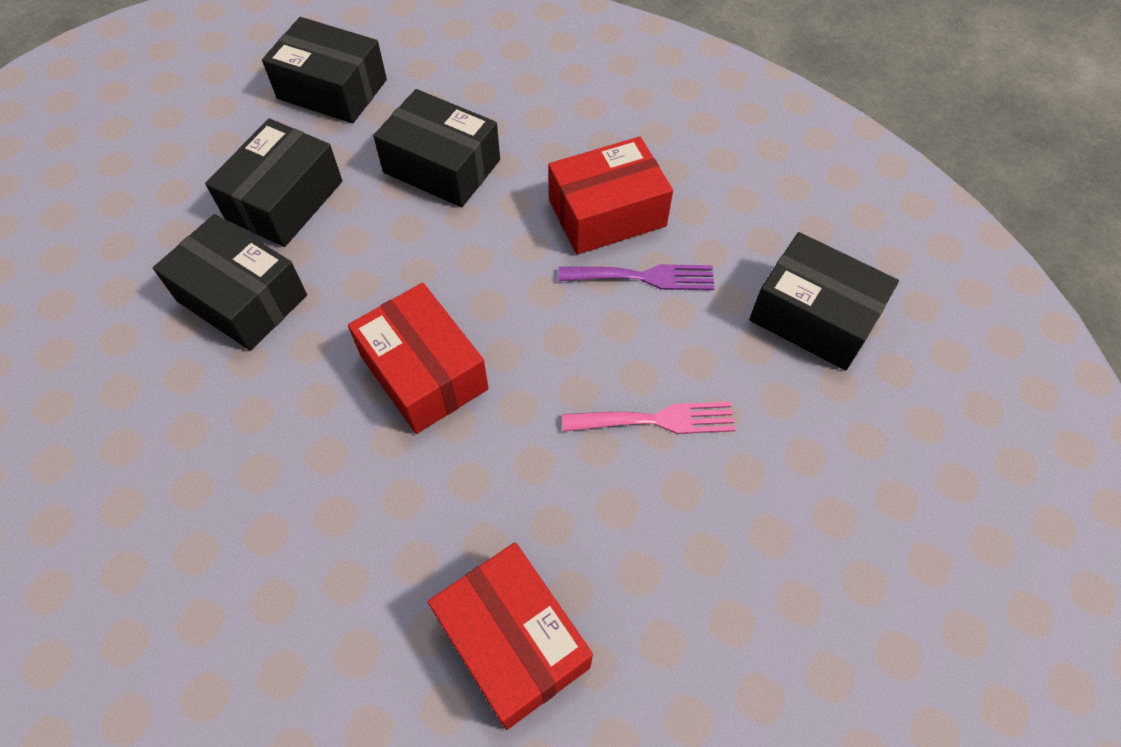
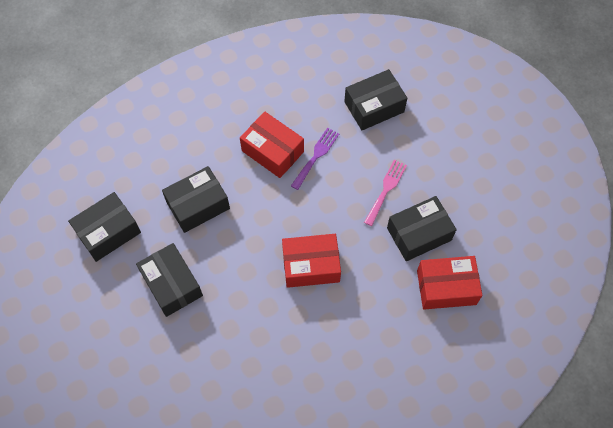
camera: 60 degrees left, 5 degrees up
black box [153,214,307,351] -> black box moved to [387,196,457,261]
red box [548,137,673,255] -> red box turned 60 degrees counterclockwise [240,111,304,178]

